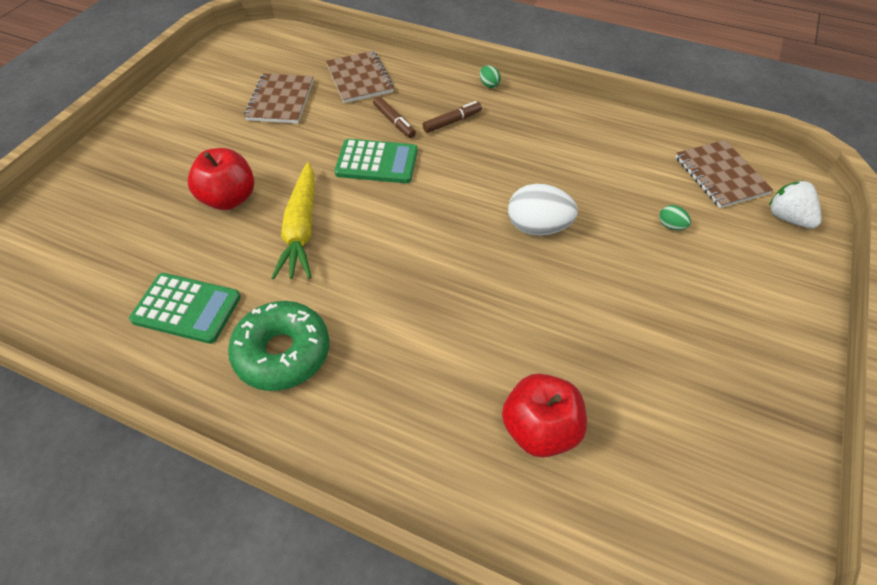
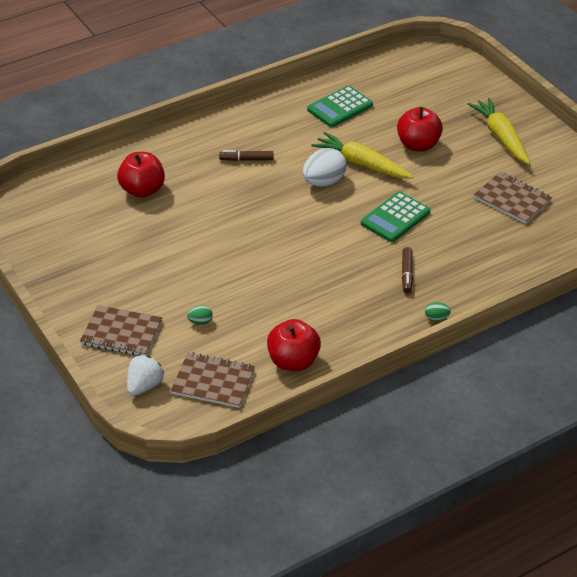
camera: 125 degrees right, 10 degrees down
green donut [228,301,329,391] -> none
brown notebook [326,51,394,103] -> brown notebook moved to [80,305,162,355]
brown marker [373,96,416,138] -> brown marker moved to [219,150,273,161]
white egg [508,184,578,236] -> white egg moved to [303,148,346,186]
white strawberry [769,180,822,229] -> white strawberry turned 60 degrees counterclockwise [127,355,164,396]
none -> red apple [267,319,321,371]
none -> yellow carrot [468,98,530,164]

